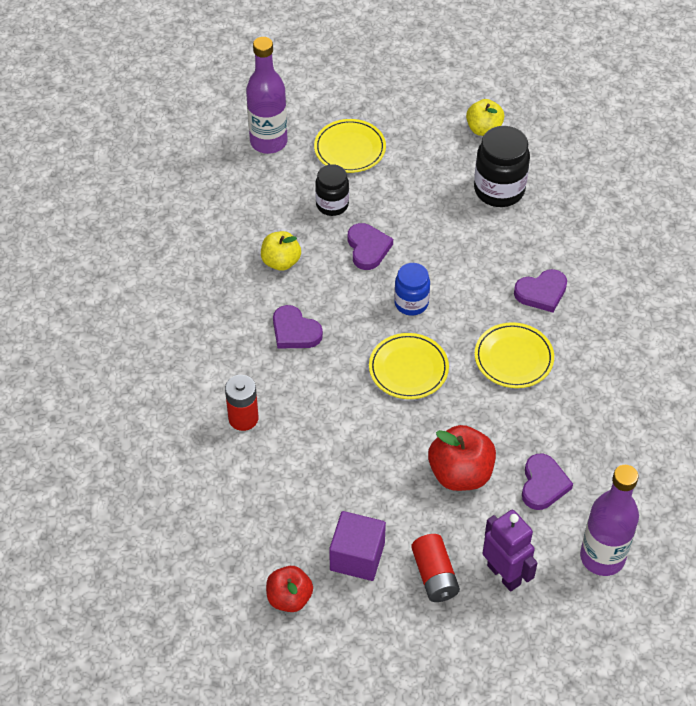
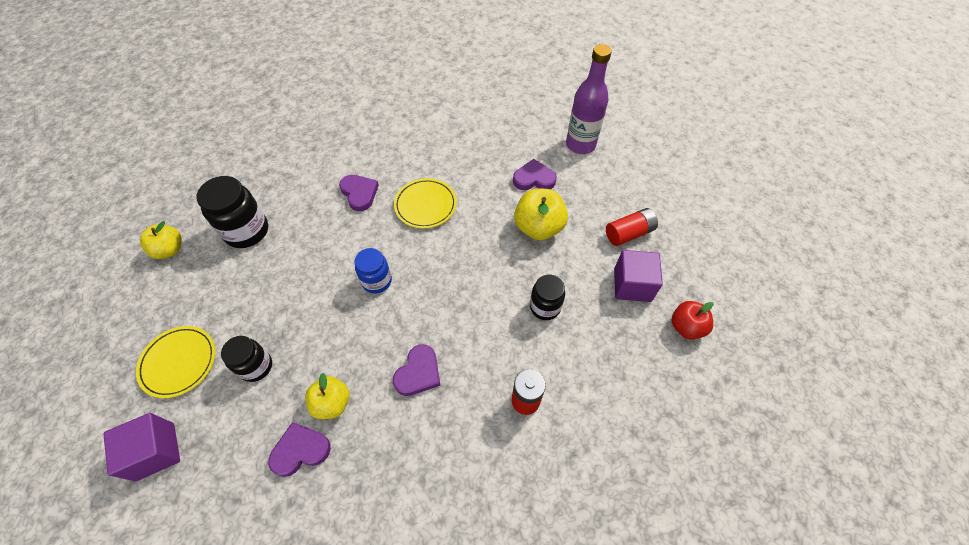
camera: 100 degrees left, 5 degrees up
purple bottle [246,37,287,154] -> purple cube [103,413,180,482]
purple heart [348,223,393,270] -> purple heart moved to [268,422,331,477]
yellow plate [369,333,449,399] -> none
red apple [428,425,496,491] -> yellow apple [514,188,568,240]
purple robot [482,510,538,592] -> none
none -> black jar [530,275,565,320]

